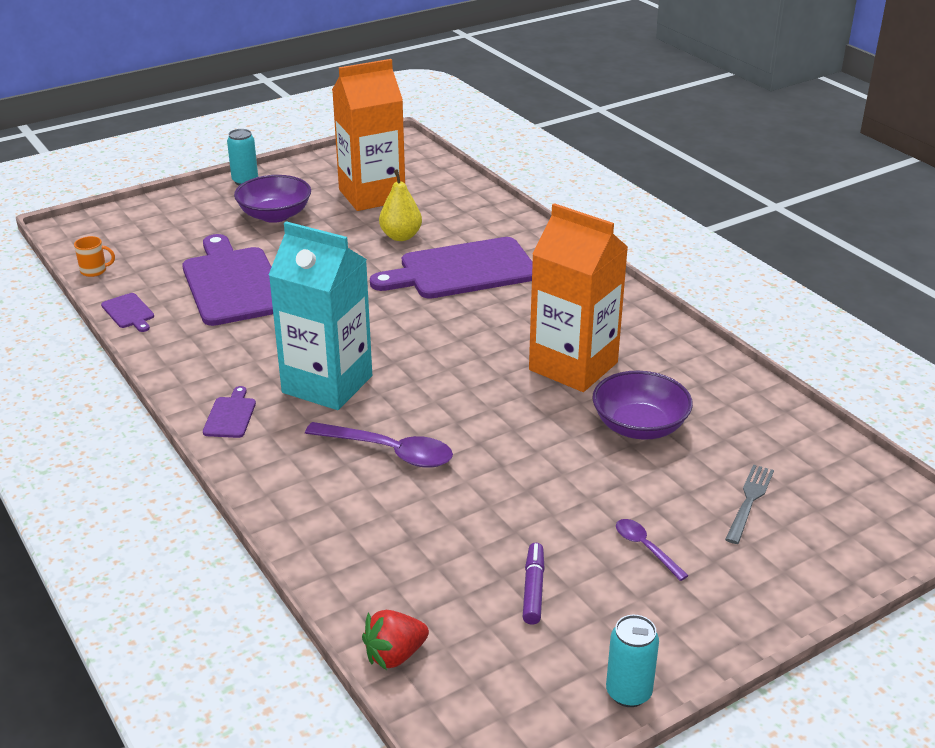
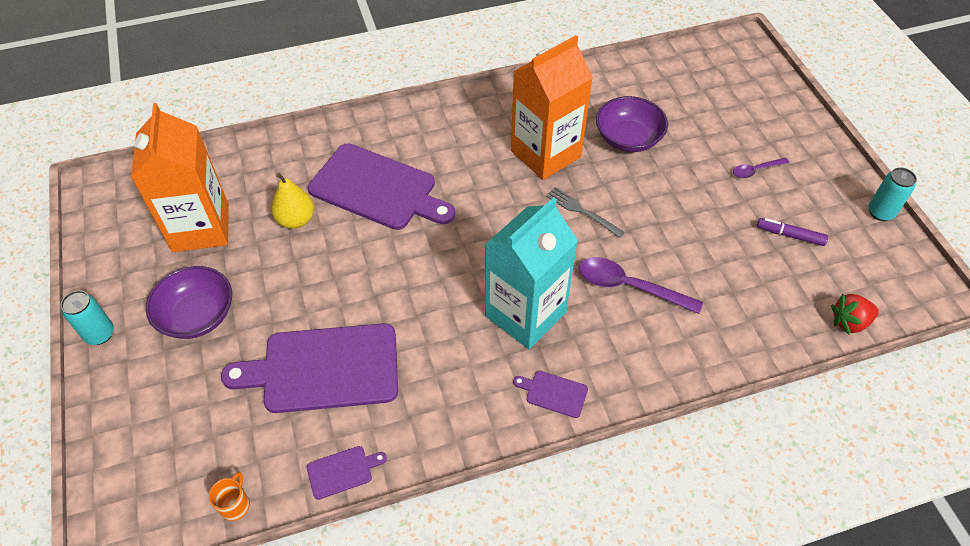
camera: 75 degrees left, 20 degrees up
purple spoon [305,422,453,468] -> purple spoon turned 105 degrees counterclockwise [579,257,703,314]
red strawberry [362,610,429,670] -> red strawberry turned 90 degrees clockwise [831,294,879,334]
purple cutting board [370,237,533,299] -> purple cutting board turned 60 degrees counterclockwise [308,143,455,230]
grey fork [725,465,774,544] -> grey fork moved to [546,187,625,238]

